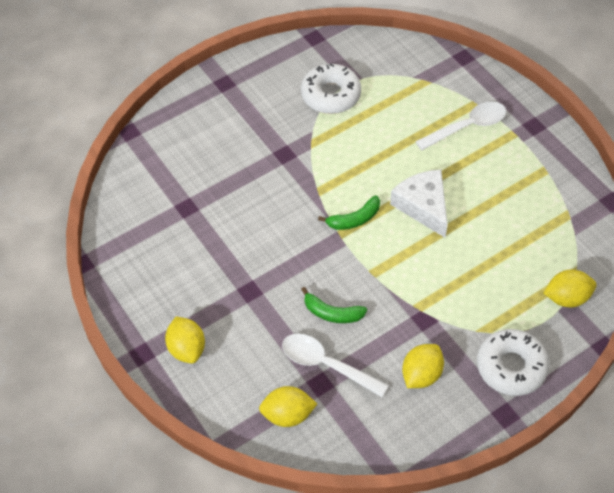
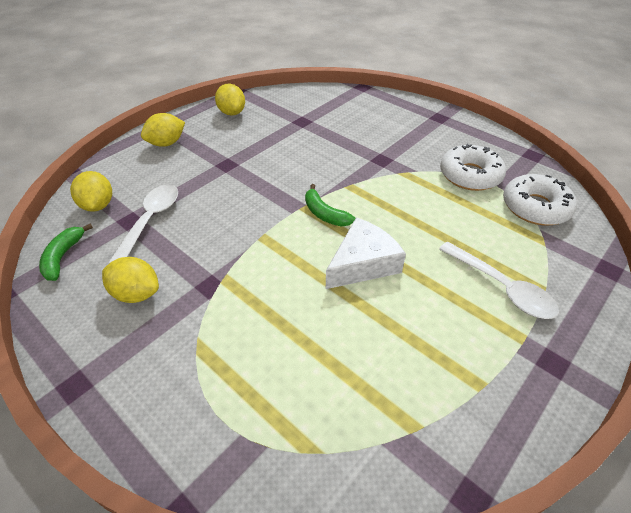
camera: 75 degrees right, 10 degrees down
green banana [301,287,367,323] -> green banana moved to [39,224,93,281]
white donut [477,329,550,396] -> white donut moved to [503,174,577,225]
yellow lemon [544,270,597,308] -> yellow lemon moved to [215,84,245,116]

